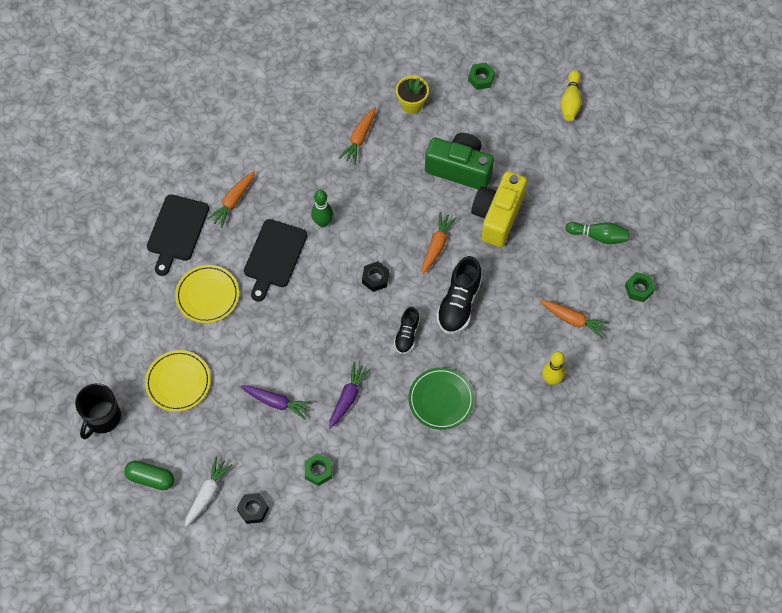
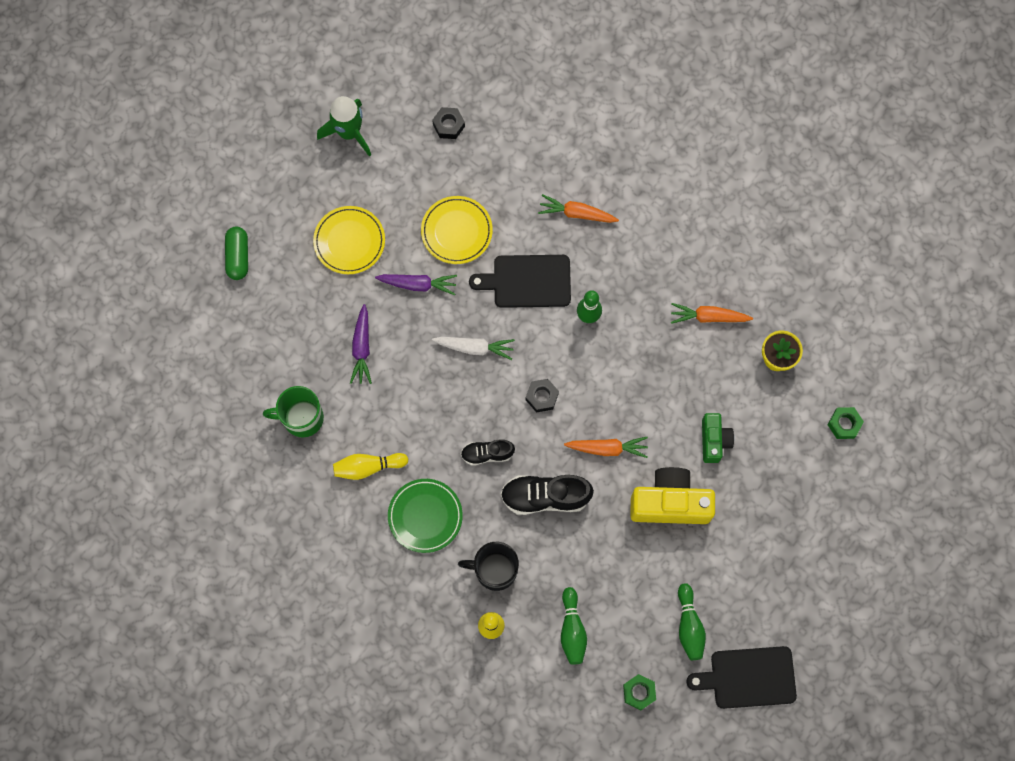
camera: 70 degrees right, 10 degrees up
black mug [75,383,121,439] -> black mug moved to [458,542,519,591]
black cutting board [147,194,209,276] -> black cutting board moved to [686,646,797,709]
white carrot [185,456,233,526] -> white carrot moved to [432,337,515,360]
black nut [237,493,269,524] -> black nut moved to [432,107,465,139]
green nut [305,453,332,486] -> green mug [263,386,324,437]
purple carrot [329,362,371,429] -> purple carrot moved to [375,274,457,295]
green camera [425,133,494,190] -> green camera [702,413,734,463], size x0.58
orange carrot [539,300,610,338] -> green bowling pin [561,587,587,665]
yellow bowling pin [561,70,582,121] -> yellow bowling pin moved to [333,453,408,480]
none -> green rocket [317,96,371,157]

